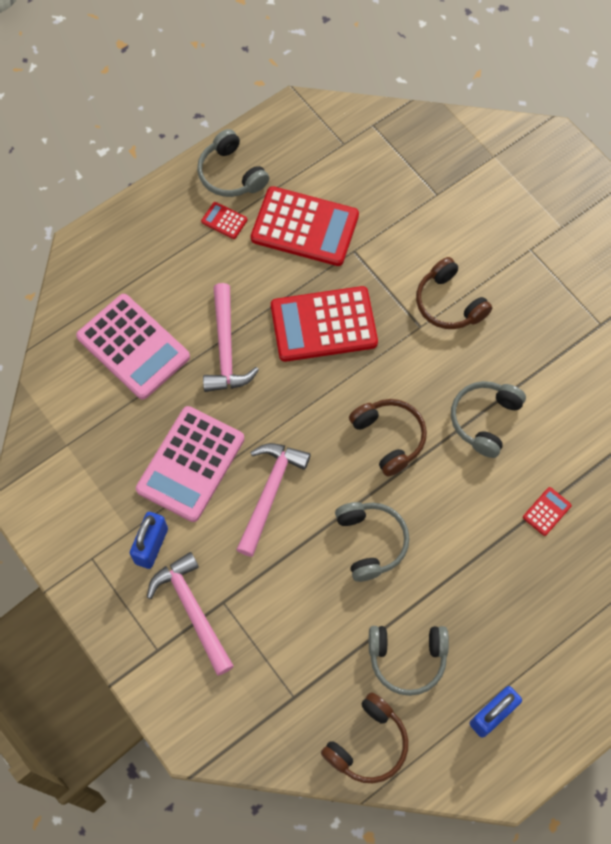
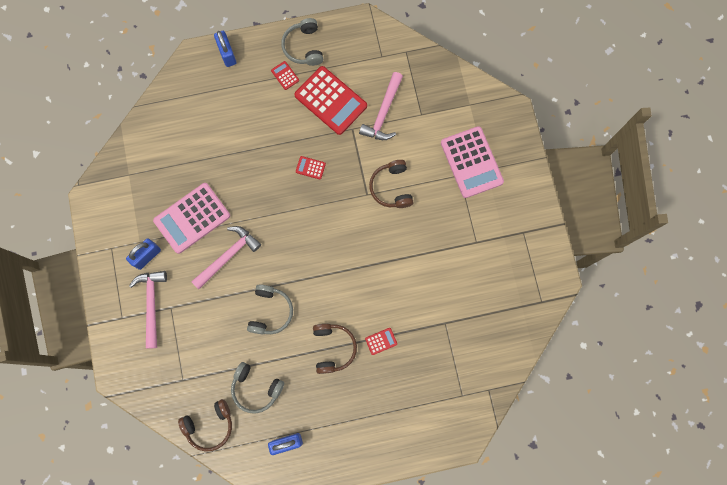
camera: 25 degrees right, 10 degrees up
pink calculator [76,294,190,400] -> pink calculator moved to [441,126,504,198]
pink hammer [203,283,259,392] -> pink hammer moved to [359,72,403,140]
red calculator [271,286,378,362] -> red calculator [296,156,326,180], size x0.41
brown headphones [349,399,427,476] -> brown headphones moved to [313,324,357,374]
grey headphones [451,381,526,458] -> none
none -> blue padlock [214,31,236,67]

